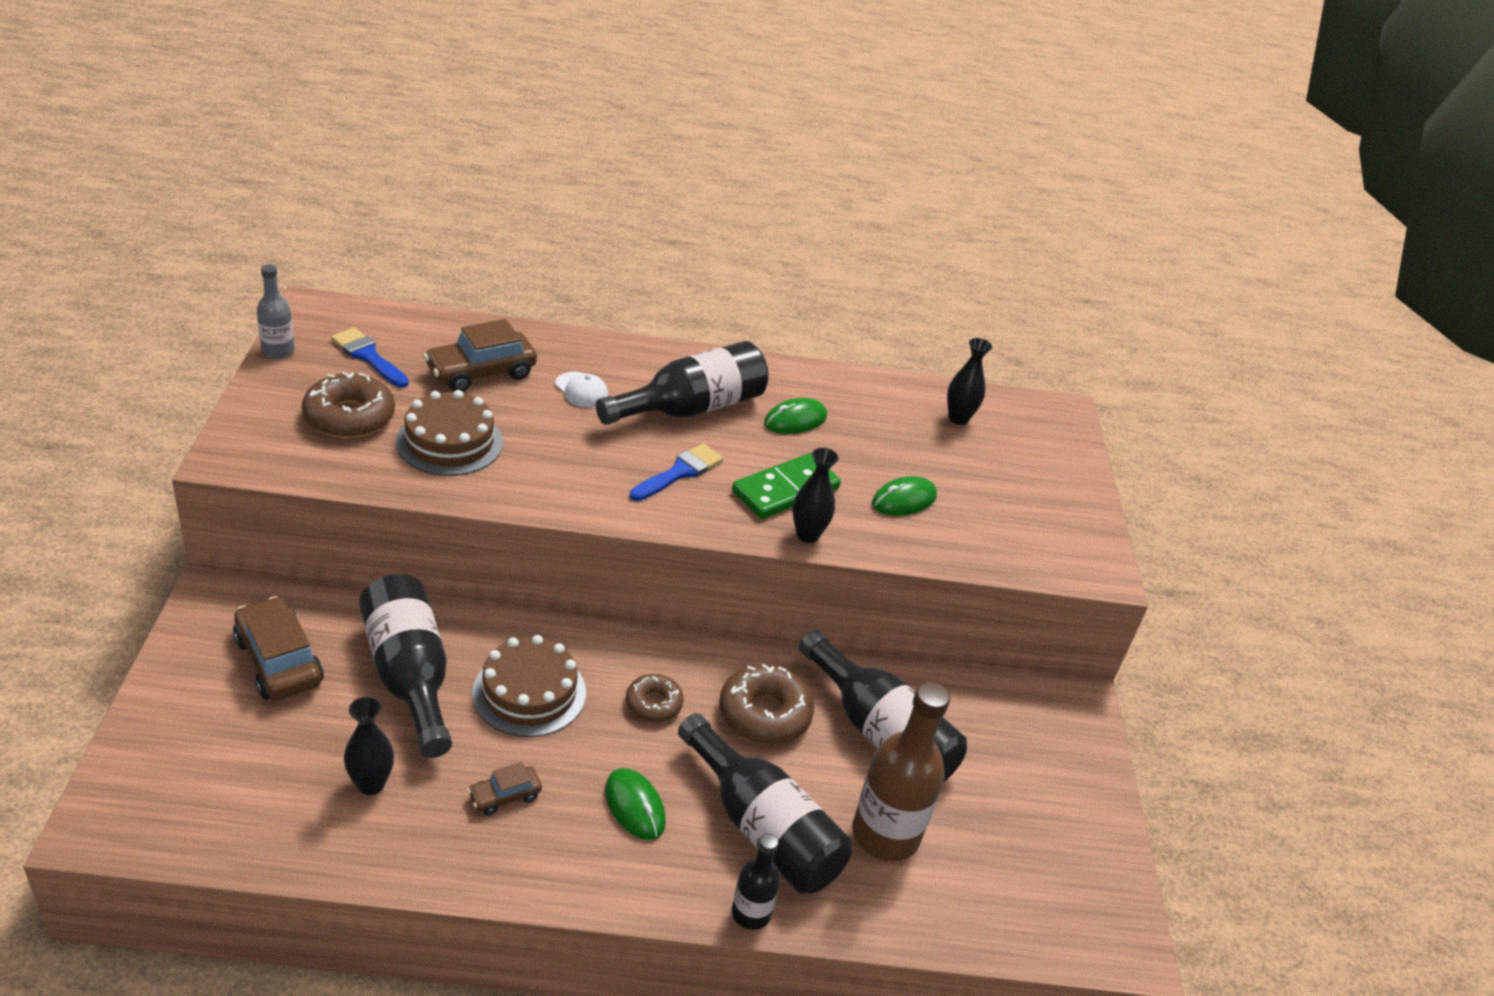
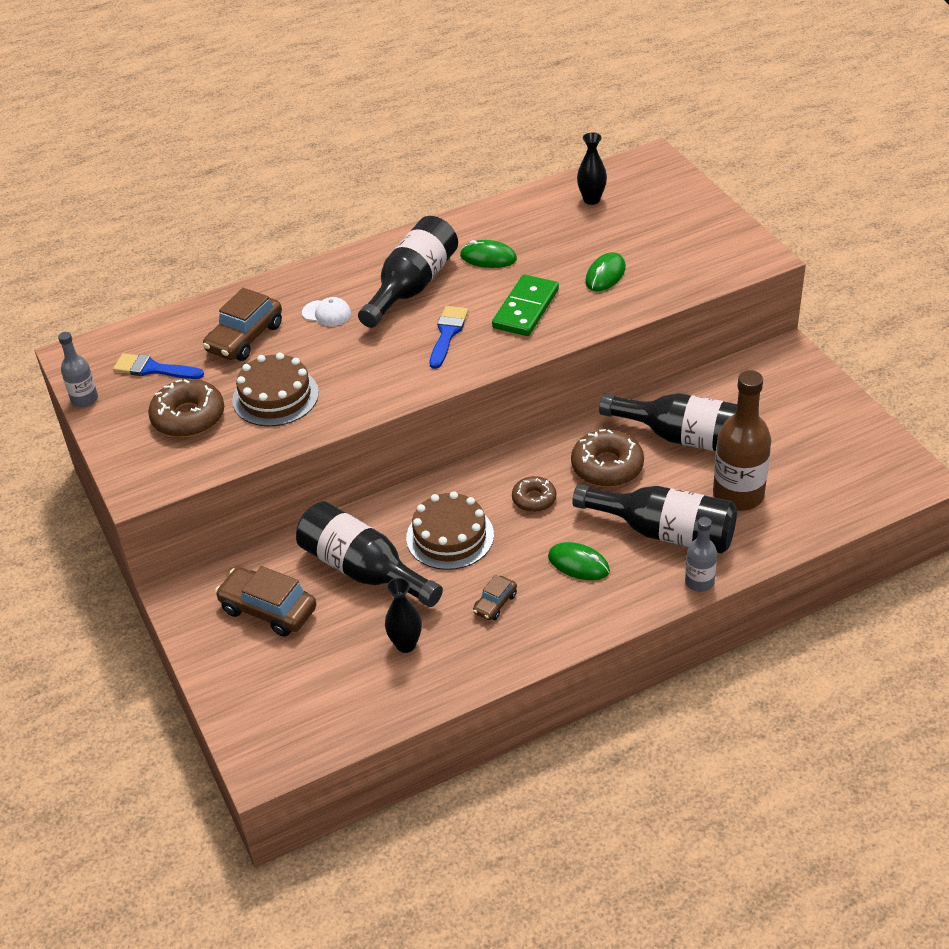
camera: 20 degrees left, 5 degrees up
black bottle [732,833,781,930] -> grey bottle [685,517,717,592]
green mouse [764,398,827,434] -> green mouse turned 75 degrees clockwise [460,240,517,268]
black vase [793,448,839,543] -> none

